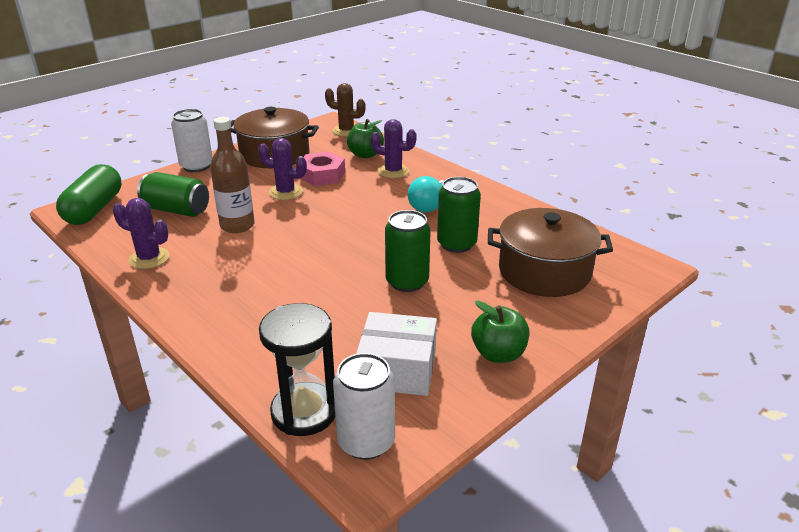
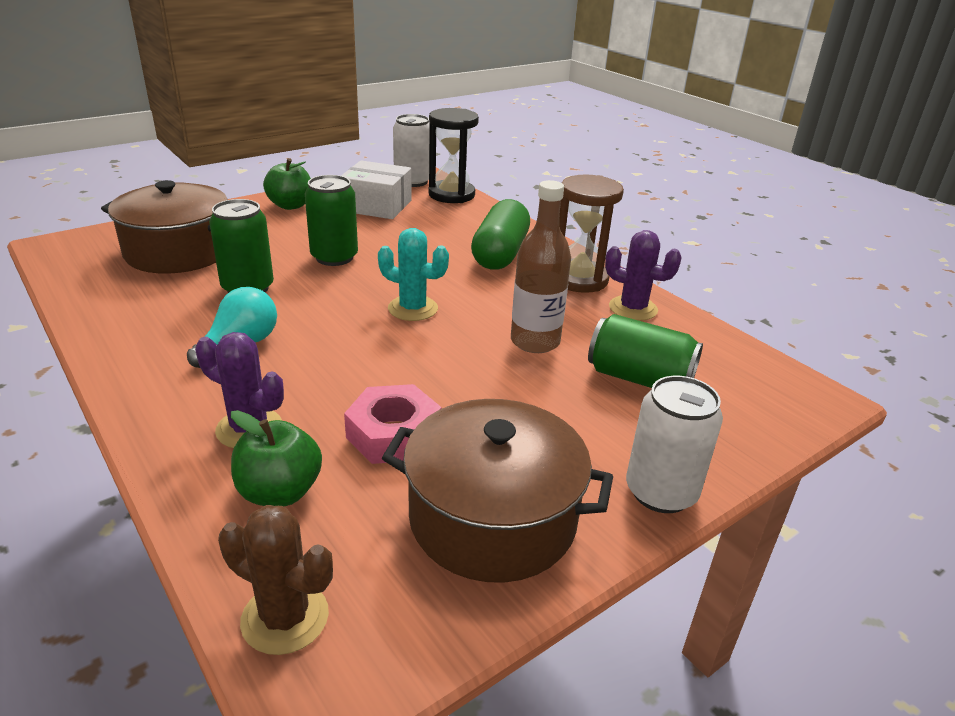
camera: 175 degrees left, 0 degrees up
green capsule [56,164,121,225] -> green capsule moved to [471,199,530,270]
purple cactus [258,138,307,200] -> none
none -> turquoise cactus [378,228,449,321]
none -> brown hourglass [559,175,624,293]

